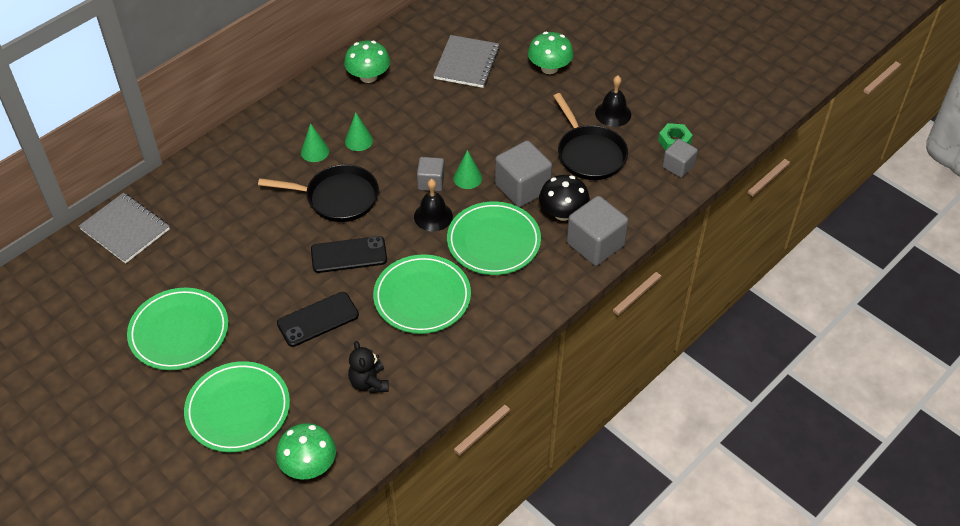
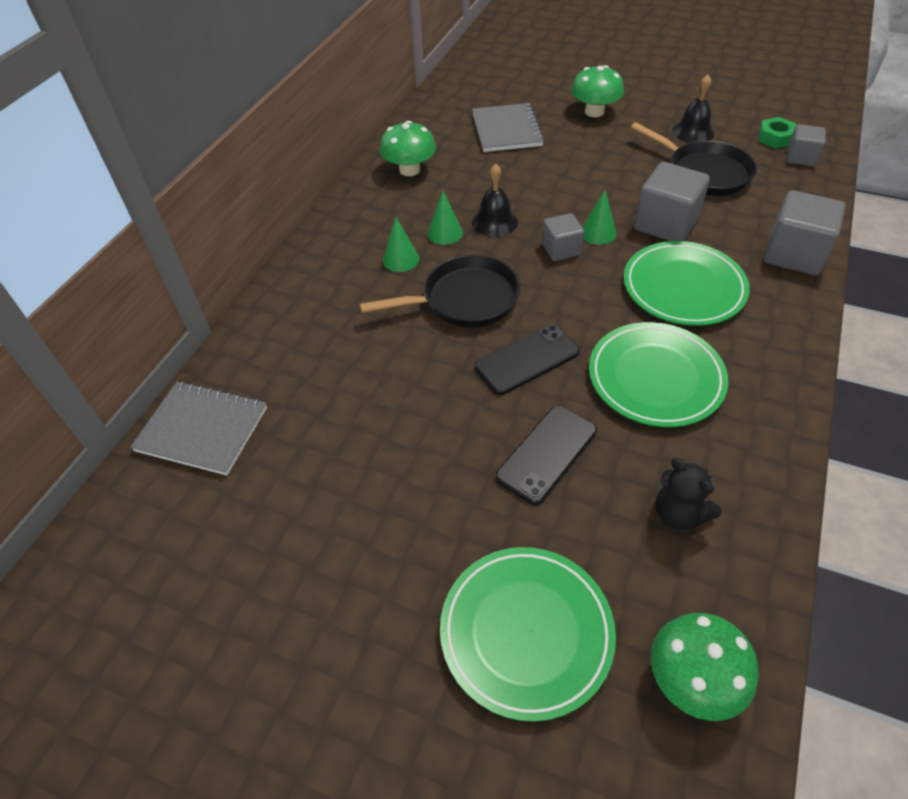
camera: 20 degrees left, 0 degrees up
green plate [127,288,229,370] -> none
black bell [414,179,453,232] -> black bell moved to [472,164,518,237]
black mushroom [539,175,590,221] -> none

